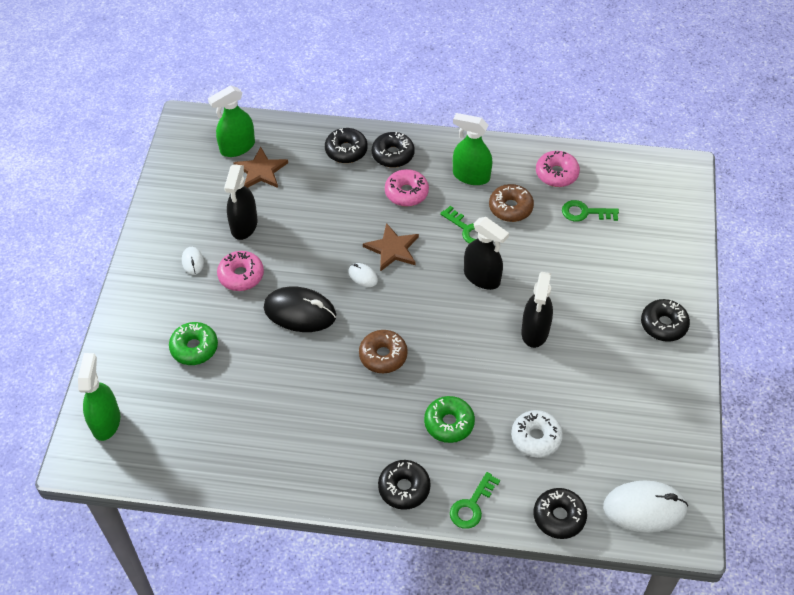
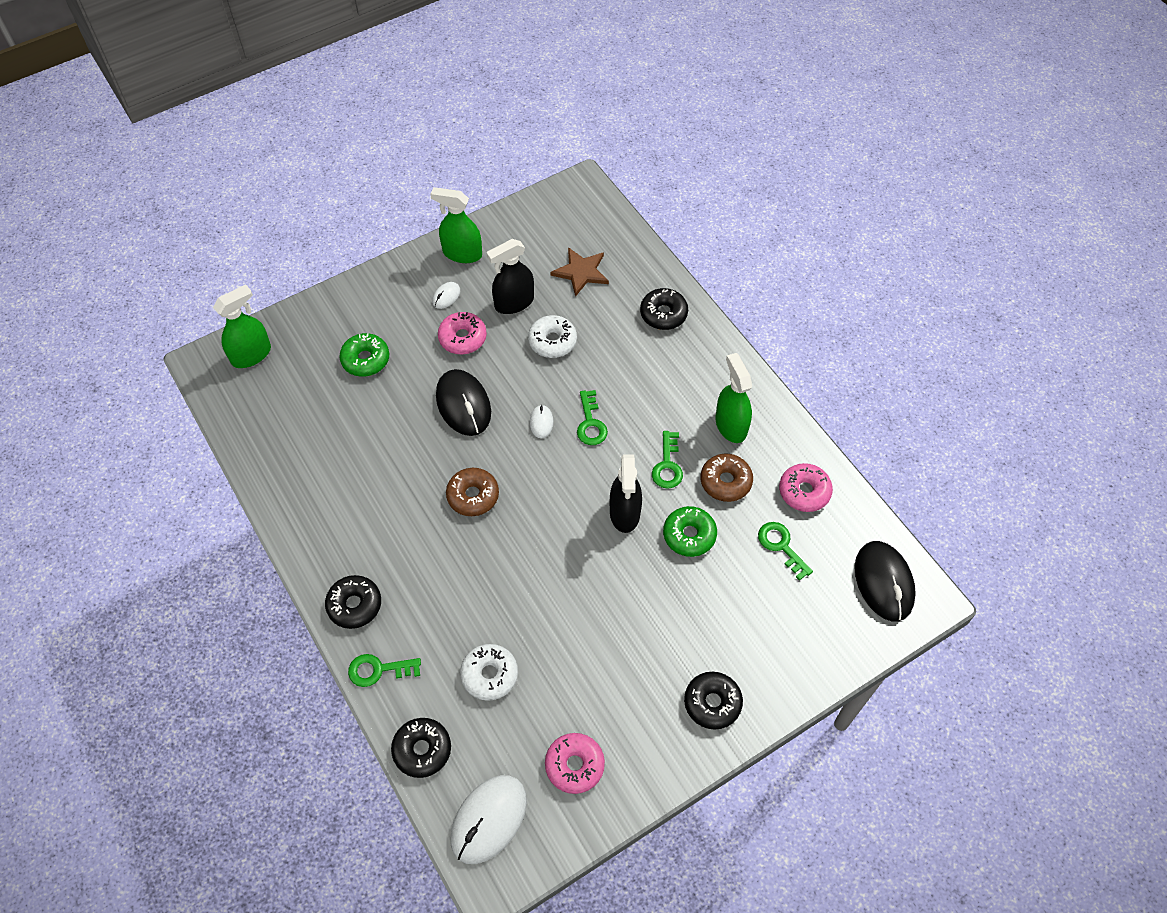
camera: 50 degrees right, 5 degrees up
green spray bottle [208,85,255,157] -> green spray bottle moved to [430,187,482,263]
brown star [363,223,419,272] -> green key [577,390,608,445]
black donut [372,132,415,168] -> none
pink donut [385,169,429,207] -> pink donut moved to [545,733,605,794]
green donut [424,396,475,443] -> green donut moved to [663,506,717,557]
black spray bottle [521,272,553,348] -> none
white mouse [603,480,688,533] -> white mouse turned 75 degrees clockwise [450,775,527,864]
none -> white donut [528,315,577,358]
none -> black mouse [855,541,916,621]

